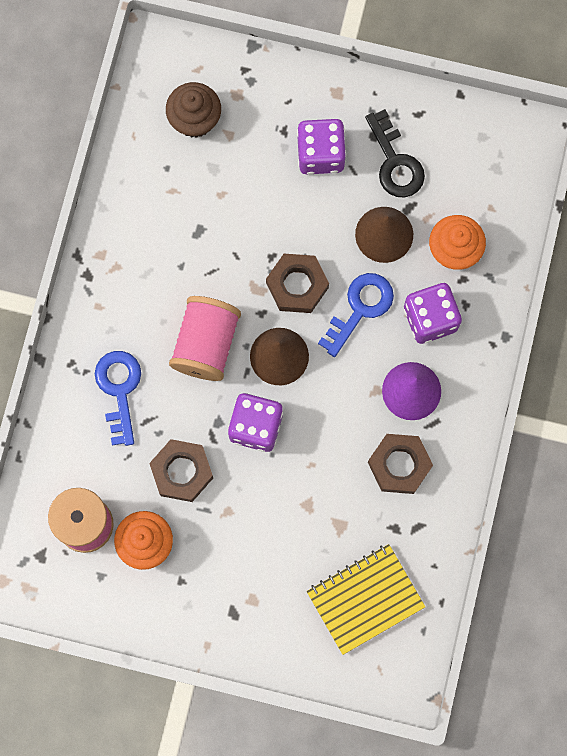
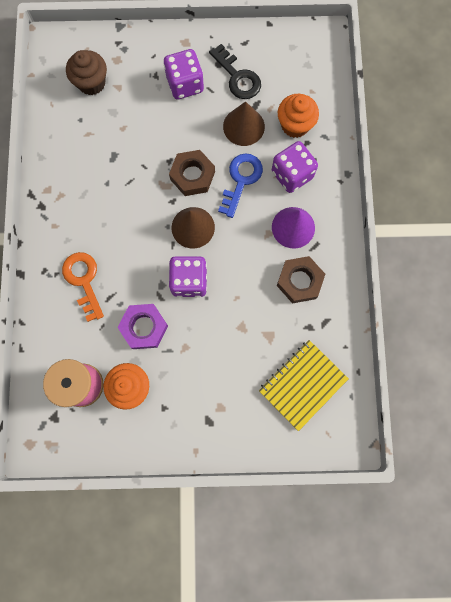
camera: 15 degrees left, 0 degrees up
blue key [95,351,141,446] -> orange key [62,252,104,322]
brown nut [149,439,213,502] -> purple nut [117,304,168,349]
pink spool [169,296,241,381] -> none

